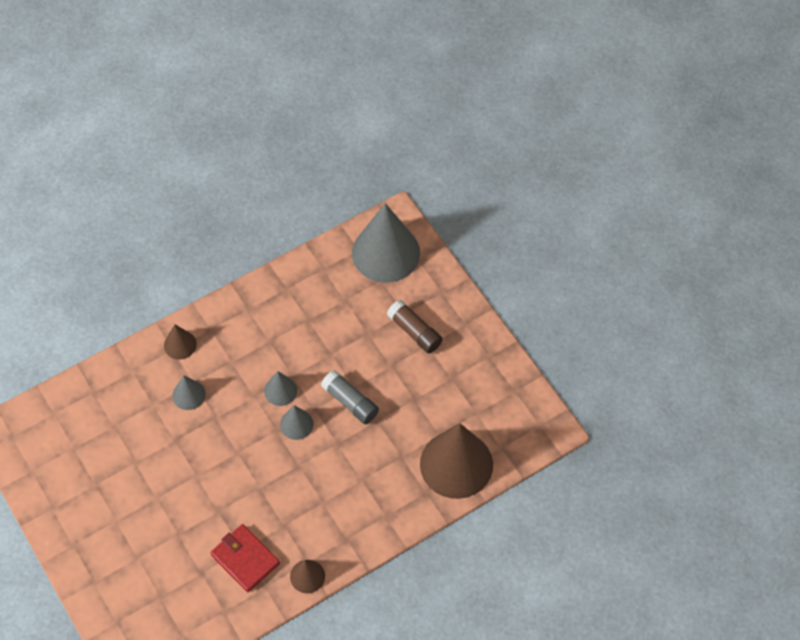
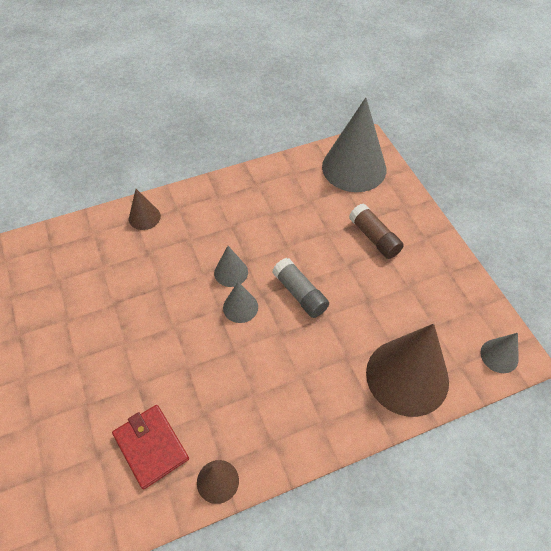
camera: 10 degrees right, 5 degrees down
grey cone [172,375,206,410] -> grey cone moved to [480,333,519,373]

